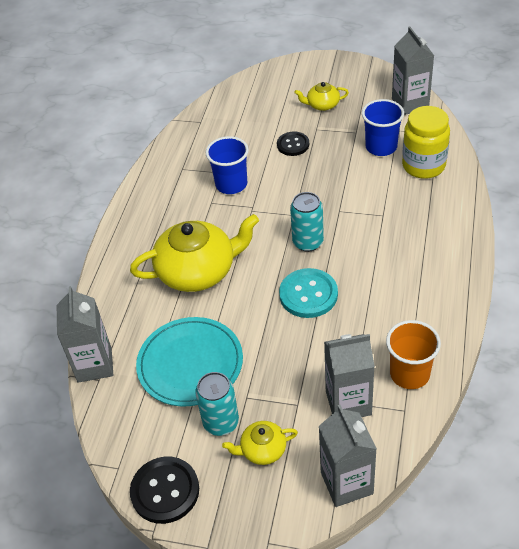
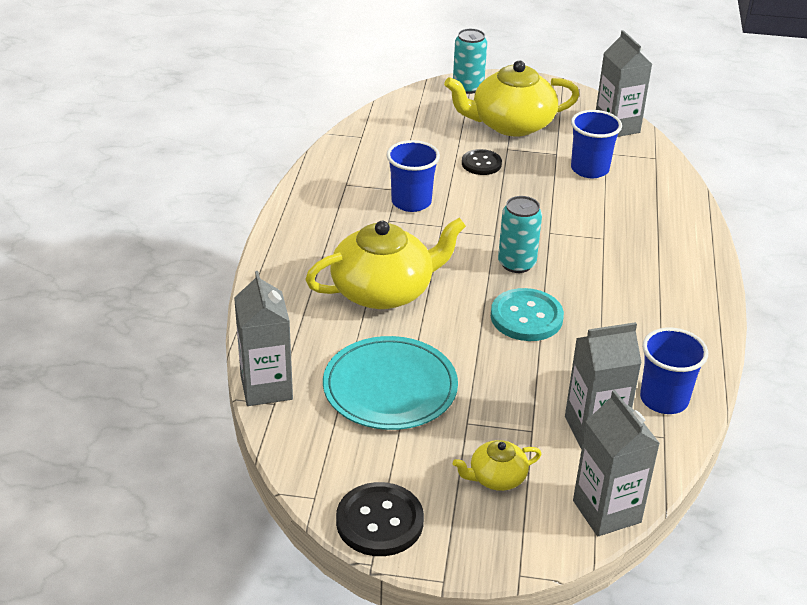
camera: 10 degrees left, 10 degrees down
turquoise can [195,372,239,436] -> turquoise can moved to [453,28,487,94]
yellow teapot [294,82,349,111] -> yellow teapot [444,60,580,137], size x2.08
orange cup [386,320,441,389] -> blue cup [640,327,708,414]
yellow jar [402,106,450,179] -> none

